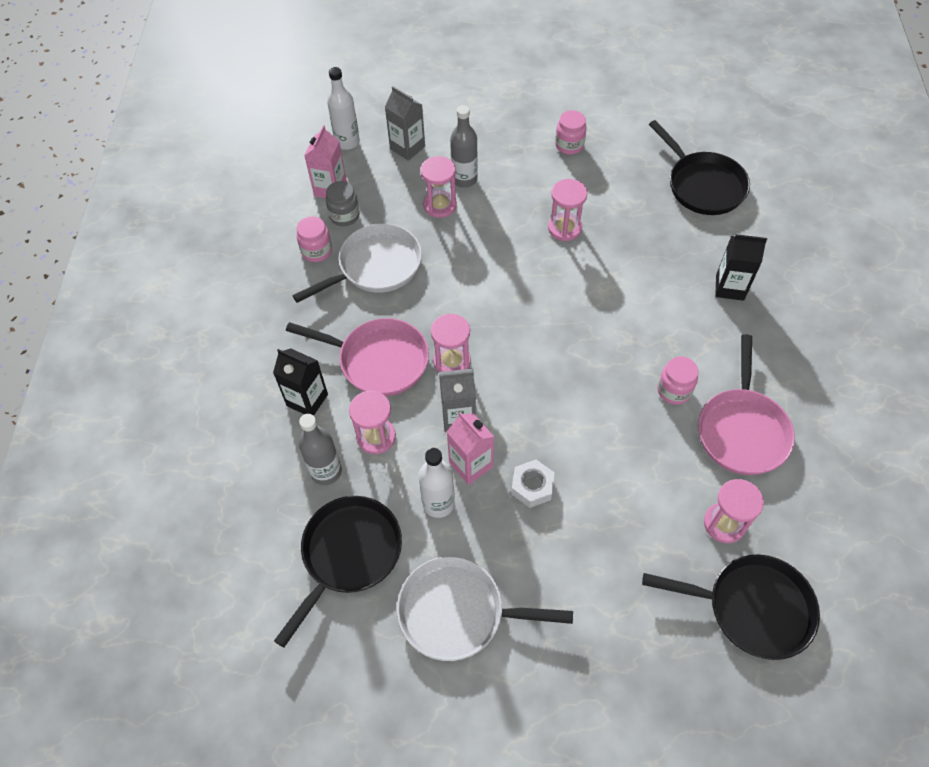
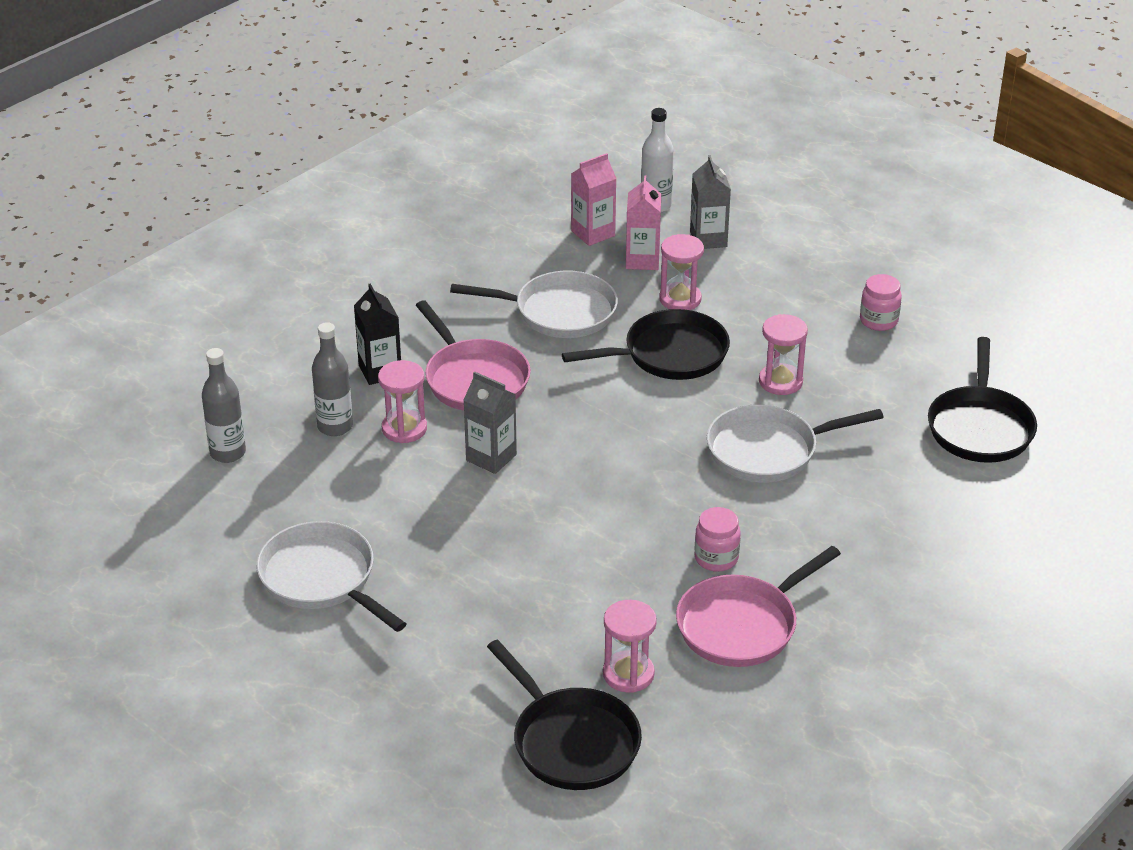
camera: 40 degrees right, 20 degrees down
black pan [274,496,402,648] -> black pan moved to [562,309,730,380]
pink jar [297,216,332,262] -> none
grey jar [326,181,360,226] -> none
white bottle [419,448,455,518] -> none
pink hourglass [431,314,471,372] -> none
pink carton [447,412,494,485] -> pink carton moved to [626,175,661,270]
grey bottle [450,105,478,188] -> grey bottle moved to [202,348,246,463]
white nut [511,460,555,508] -> none
black carton [715,234,767,301] -> none
none -> white pan [707,405,884,482]

